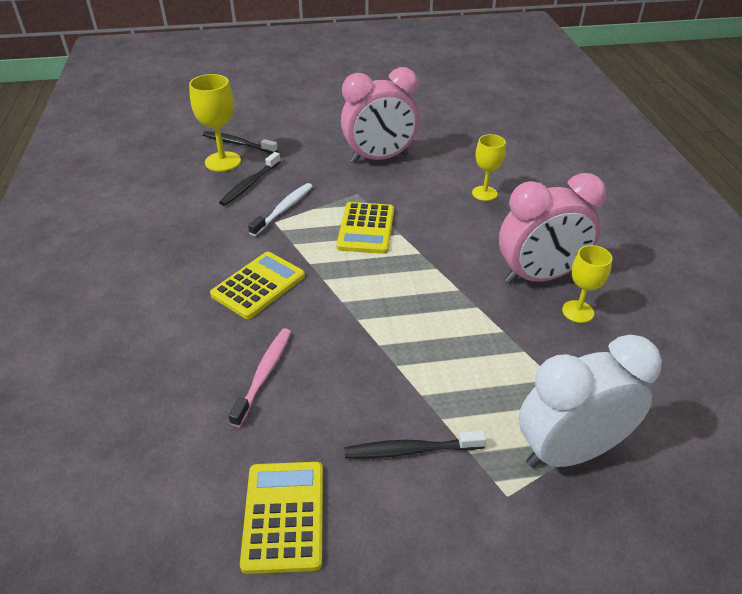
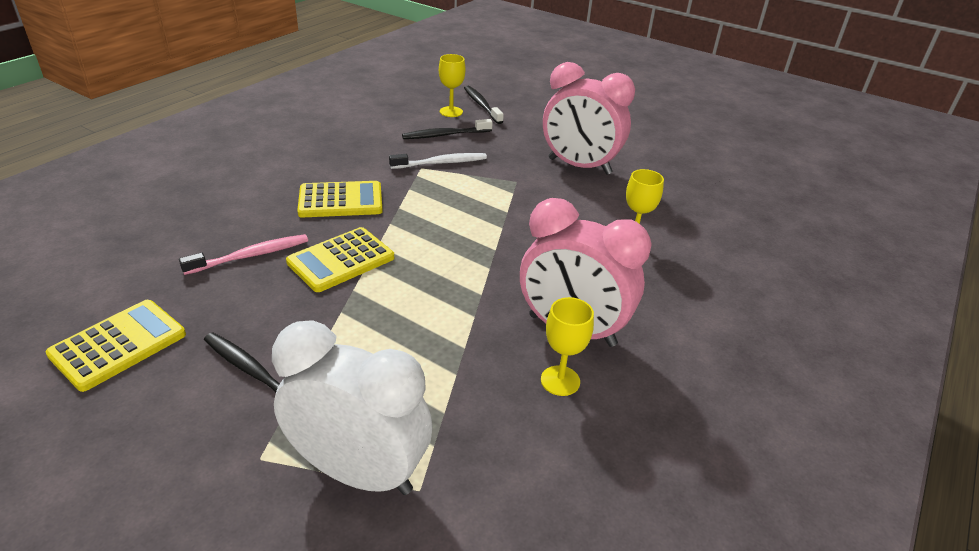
camera: 40 degrees right, 5 degrees down
yellow goblet [189,74,241,172] -> yellow goblet [439,54,465,117], size x0.66
yellow calculator [337,202,394,254] -> yellow calculator moved to [286,227,394,292]

